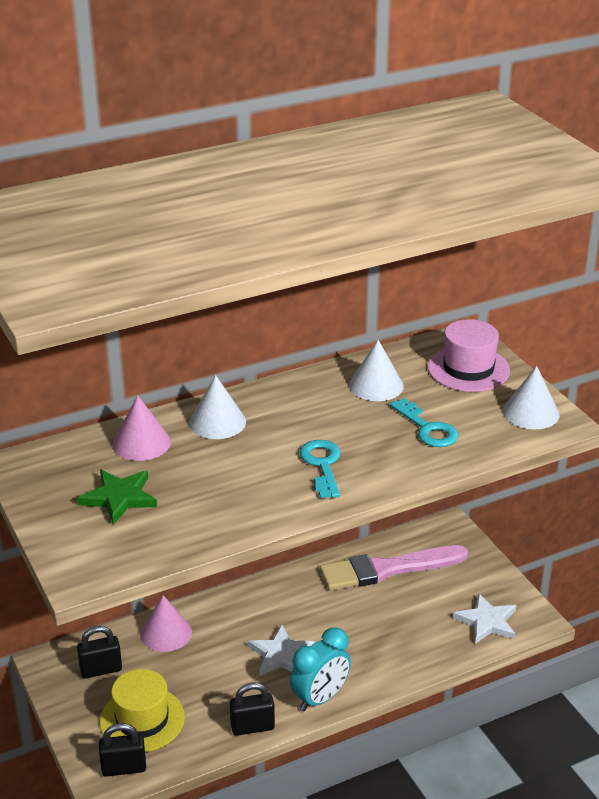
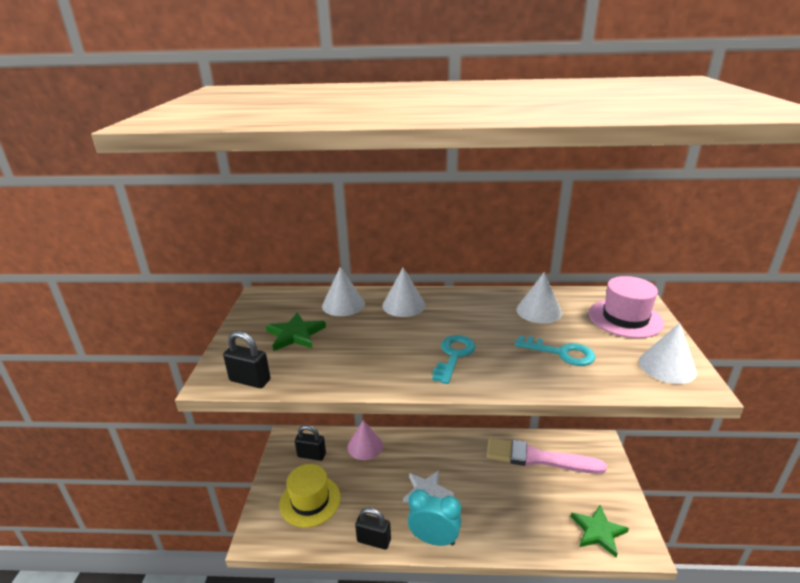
camera: 30 degrees right, 5 degrees down
black padlock [99,723,146,777] -> black padlock moved to [223,331,271,388]
pink cone [112,395,171,461] -> white cone [322,267,365,316]
turquoise clock [290,627,351,712] -> turquoise clock turned 150 degrees counterclockwise [408,489,461,546]
turquoise key [390,398,458,447] -> turquoise key turned 60 degrees counterclockwise [515,335,595,366]
white star [453,593,516,644] -> green star [571,505,629,558]

